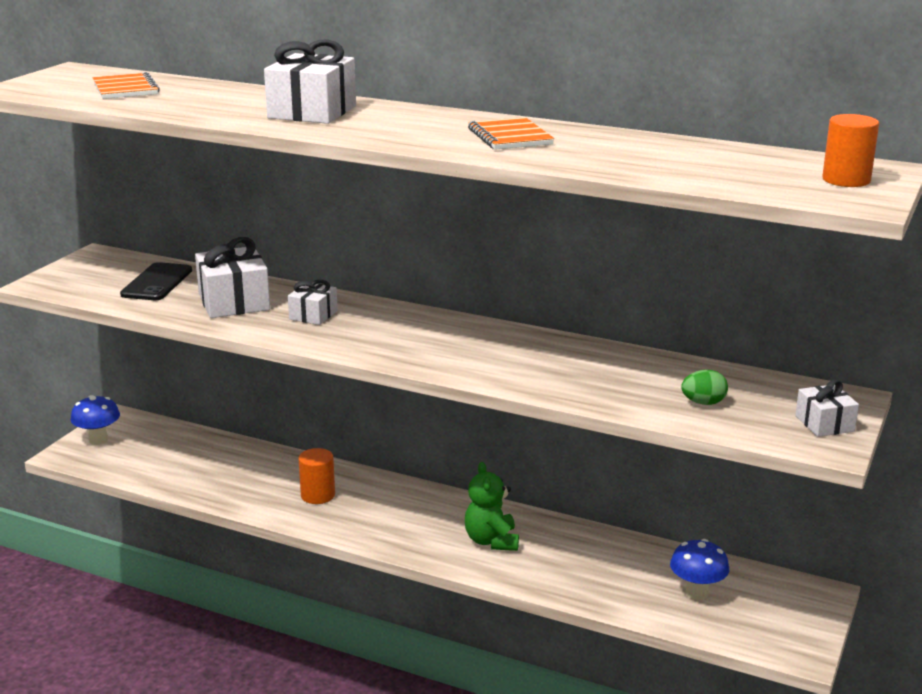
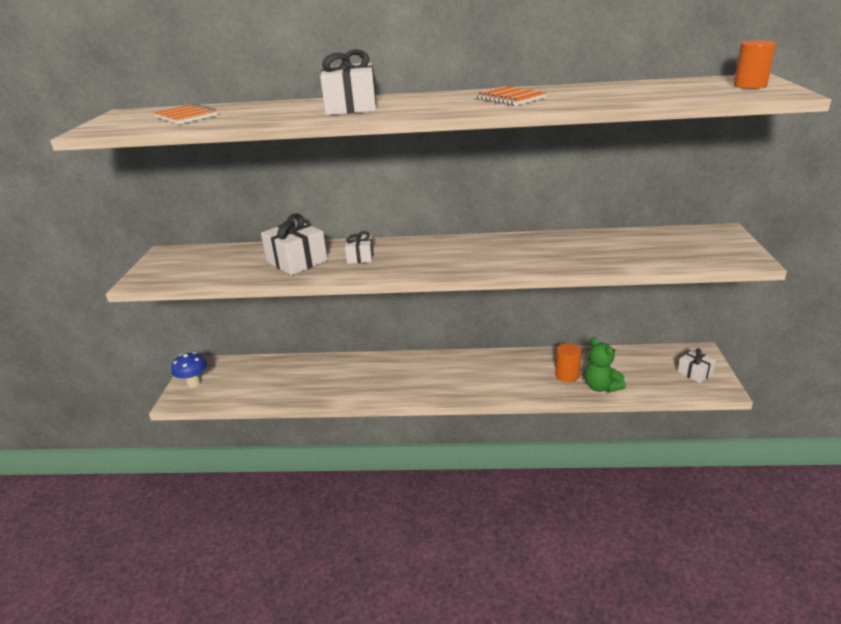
camera: 20 degrees left, 5 degrees up
black phone [120,262,192,300] -> none
orange cylinder [298,448,335,504] -> orange cylinder moved to [555,343,582,382]
green teddy bear [465,462,519,551] -> green teddy bear moved to [585,337,626,393]
blue mushroom [670,539,729,600] -> none
green egg [681,370,728,405] -> none
white gift [795,380,859,437] -> white gift moved to [678,348,716,383]

